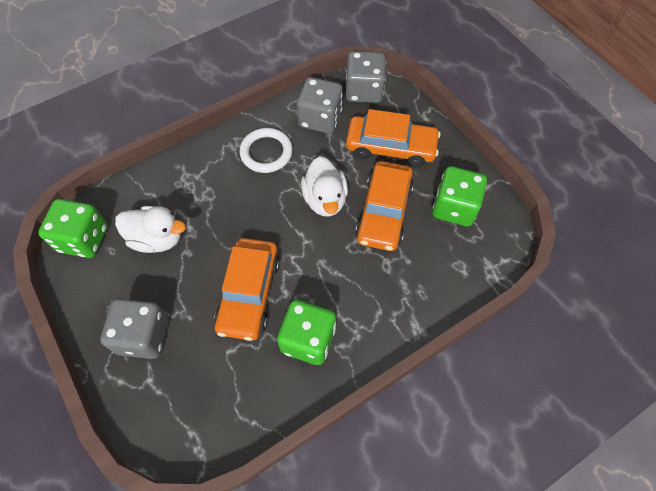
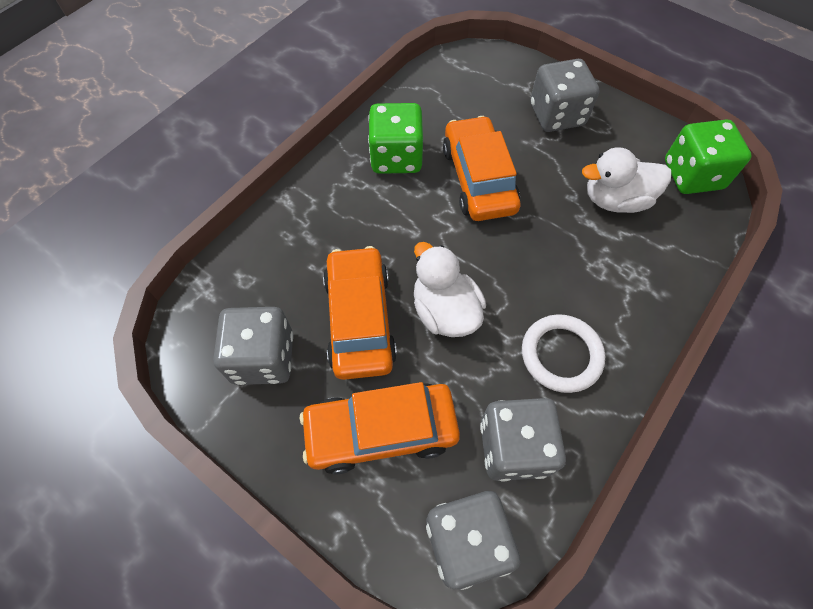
camera: 160 degrees right, 0 degrees up
green dice [432,166,487,227] -> grey dice [213,307,293,385]

